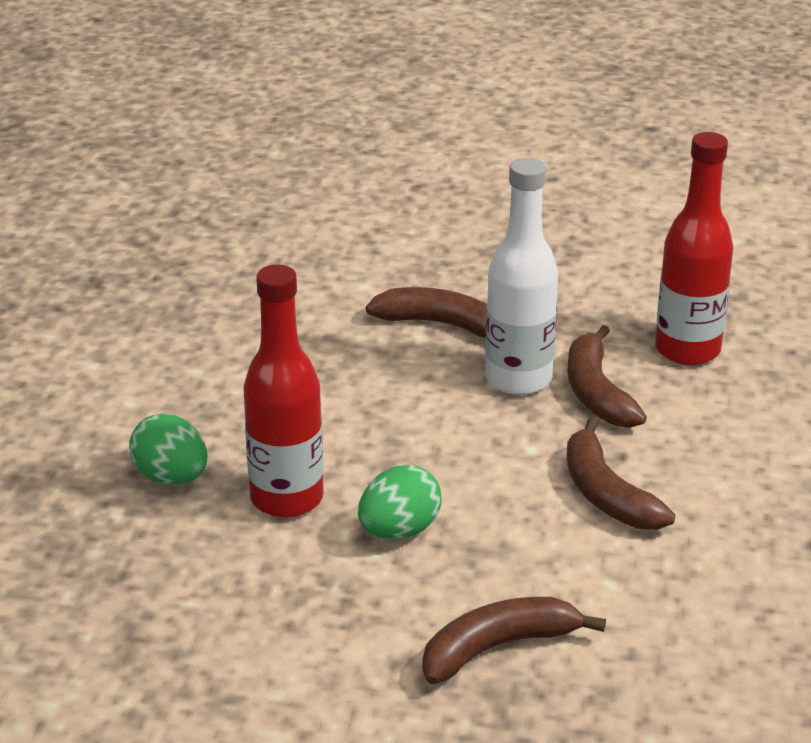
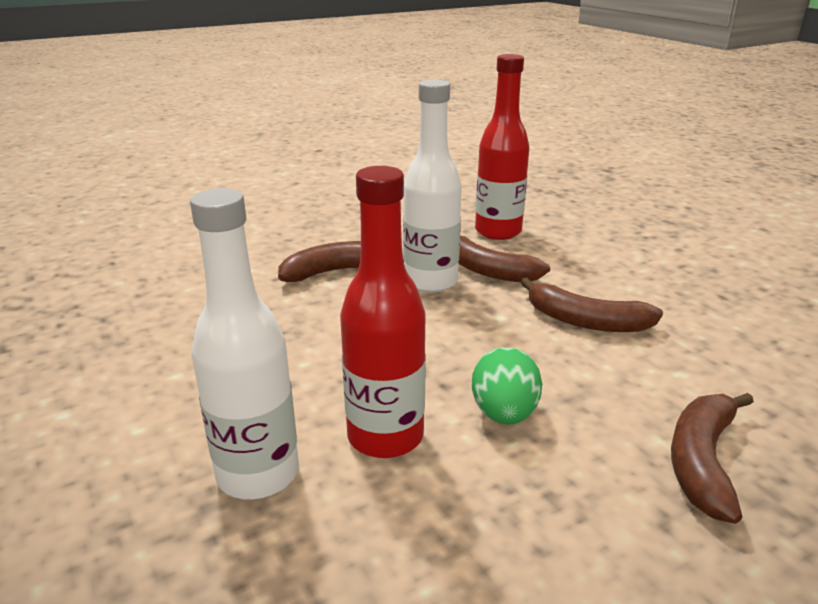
camera: 40 degrees left, 5 degrees down
green egg [129,414,208,485] -> white bottle [190,188,299,499]

